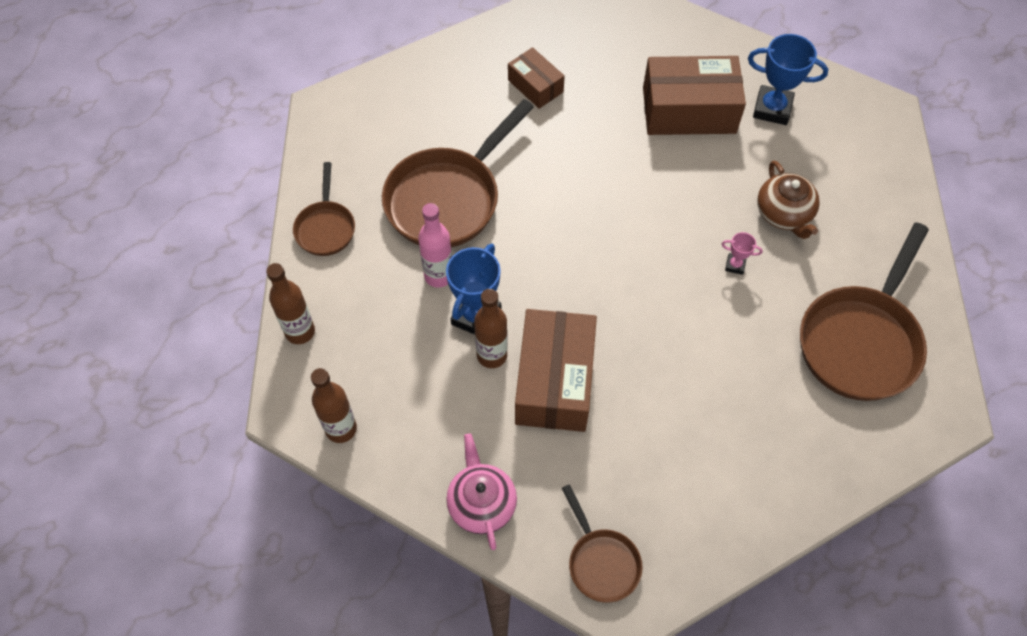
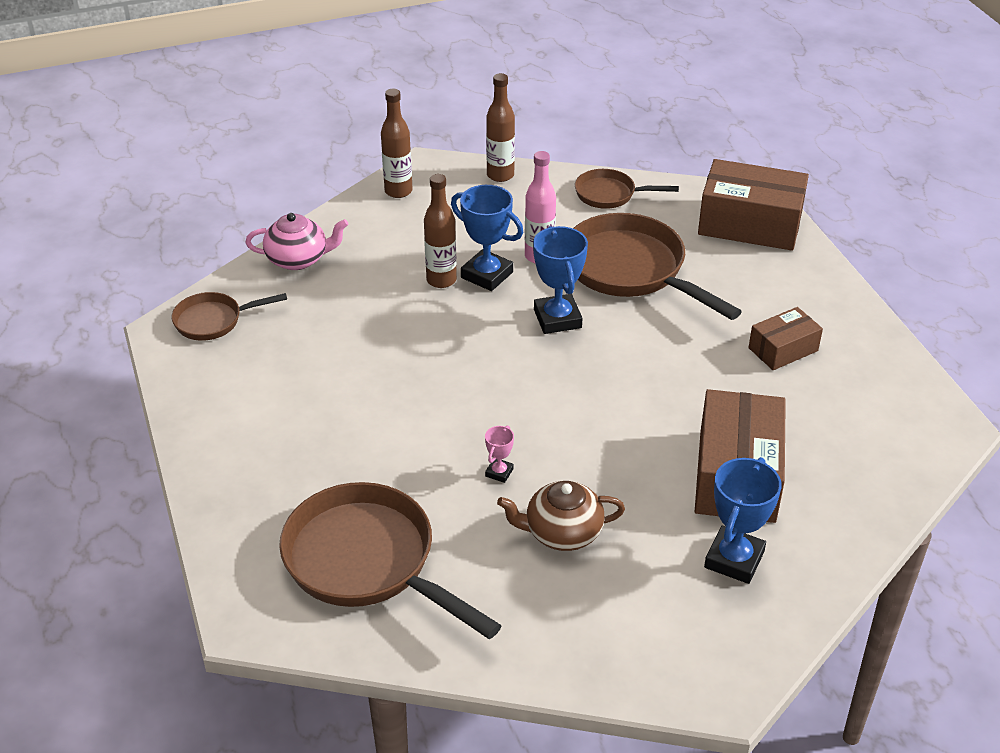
camera: 100 degrees right, 20 degrees down
brown box [515,309,597,432] -> brown box moved to [698,159,809,251]
none -> blue trophy [533,226,588,334]

